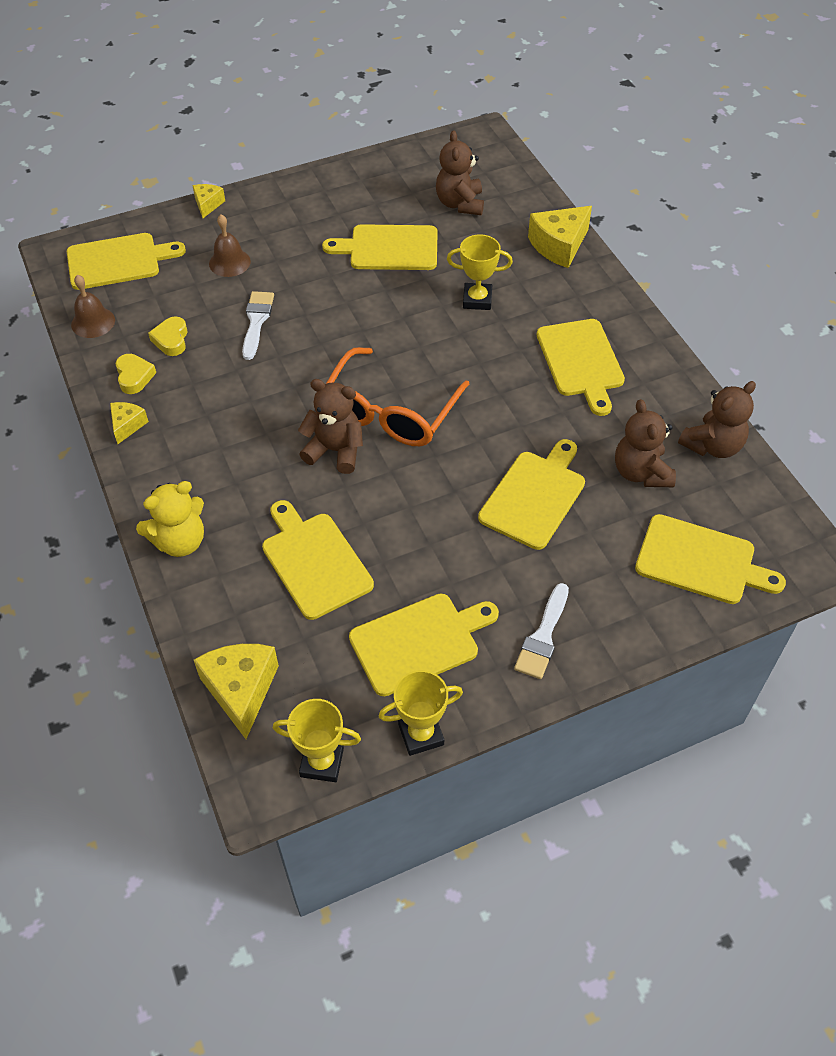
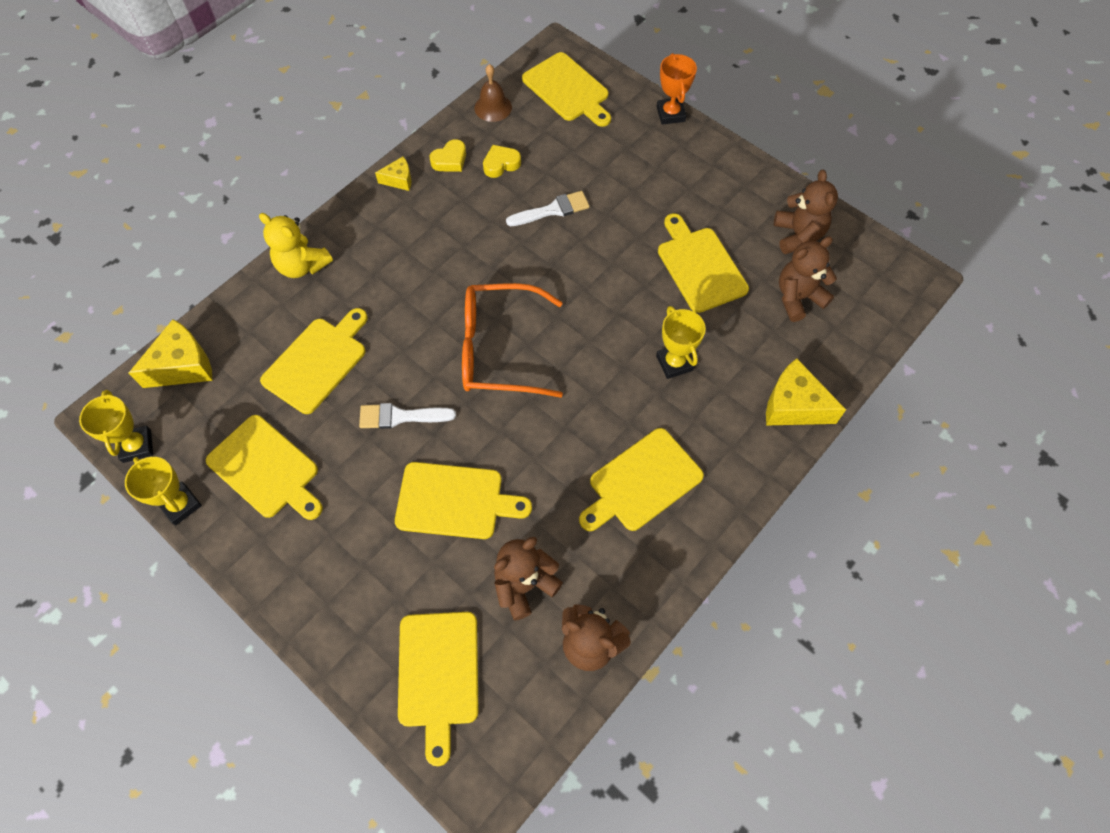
camera: 65 degrees right, 10 degrees up
yellow cheese [192,184,225,218] -> orange trophy [657,53,697,125]
brown bell [209,215,251,277] -> none
brown teddy bear [298,379,363,474] -> brown teddy bear moved to [774,170,838,254]
white brush [514,583,569,679] -> white brush moved to [359,403,456,429]

